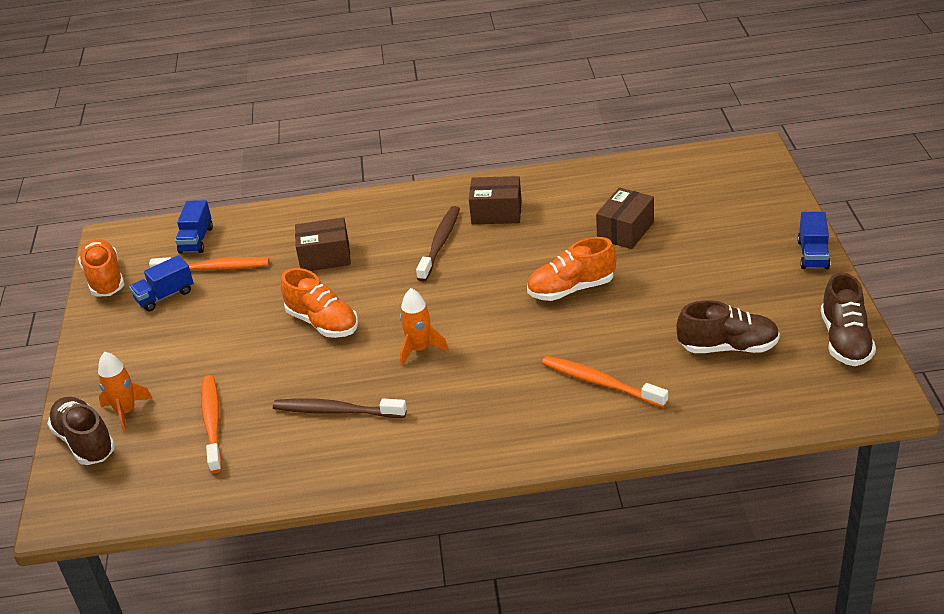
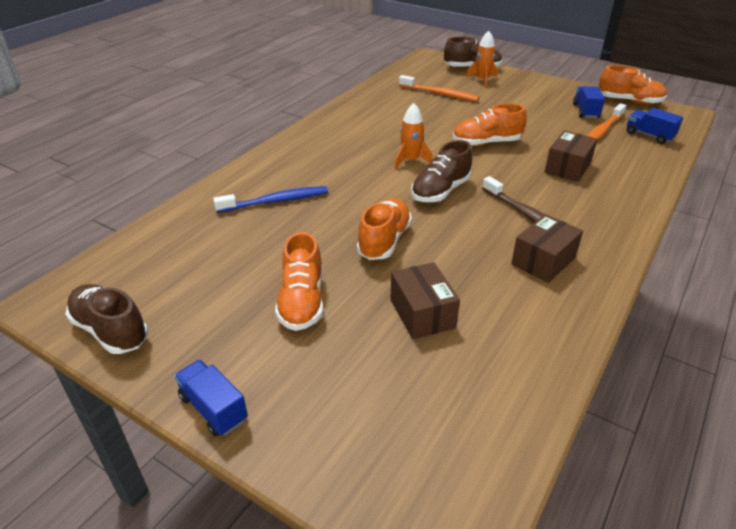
camera: 125 degrees right, 0 degrees up
brown toothbrush [273,398,407,418] -> none
orange toothbrush [542,356,668,408] -> blue toothbrush [213,186,328,213]
brown shoe [676,300,780,353] -> brown shoe moved to [411,140,472,202]
none -> orange shoe [275,232,323,331]

